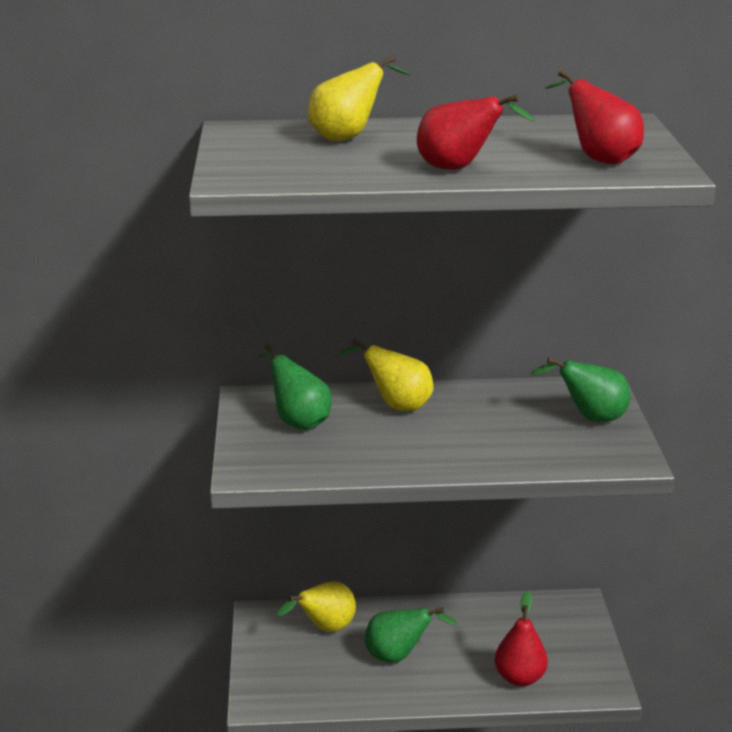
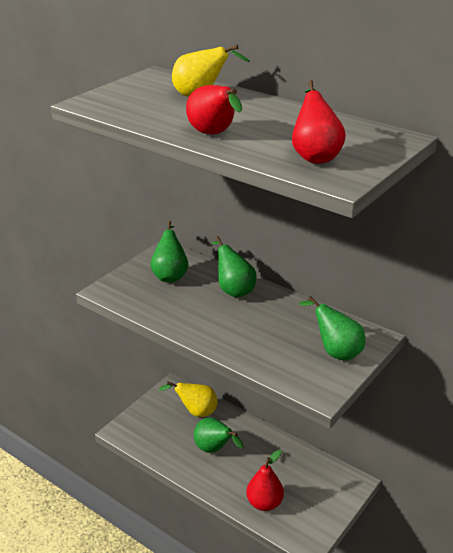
camera: 40 degrees right, 5 degrees up
yellow pear [339,339,433,411] -> green pear [212,236,257,298]

